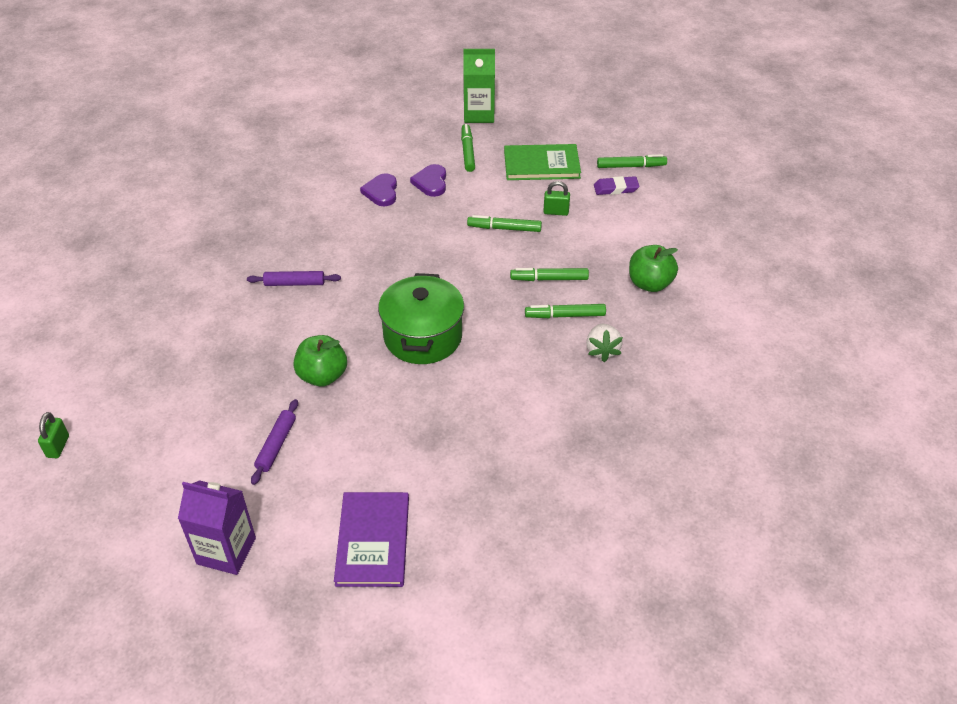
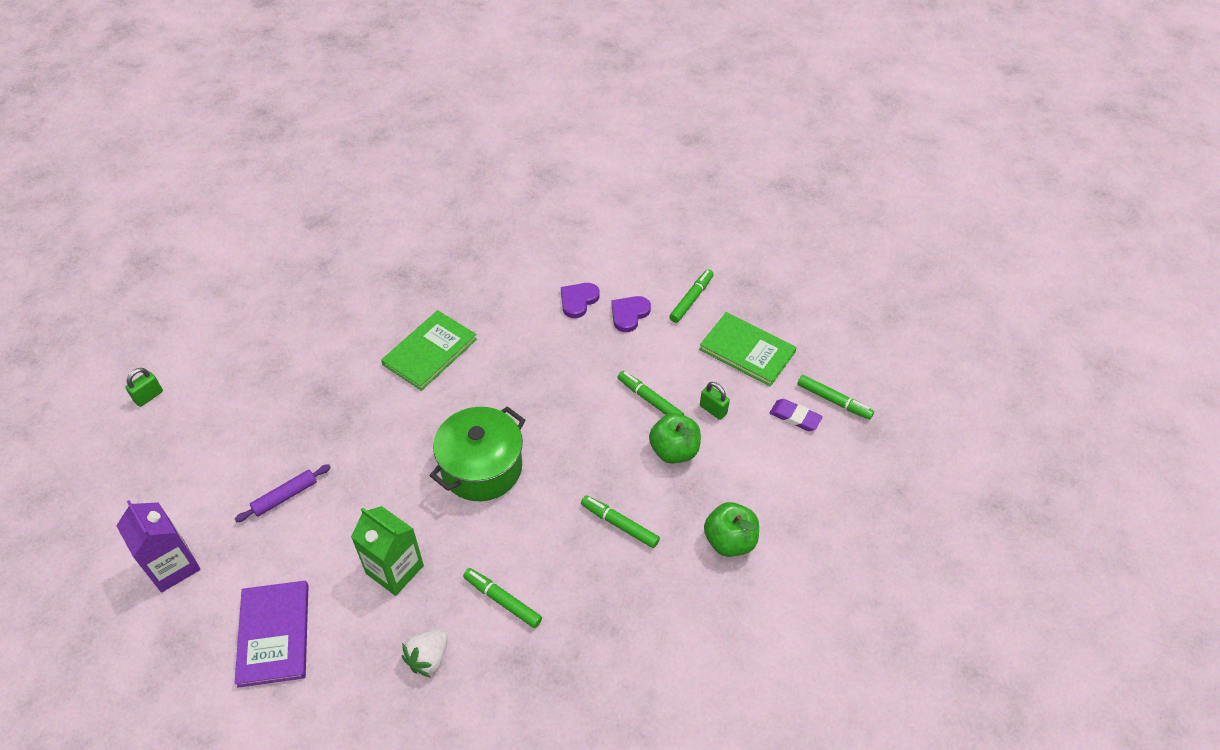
camera: 35 degrees right, 5 degrees up
purple rolling pin [247,271,341,286] -> green book [381,310,477,391]
green apple [294,335,347,387] -> green apple moved to [649,413,701,464]
purple book [334,492,409,587] -> purple book turned 45 degrees counterclockwise [235,581,309,688]
green carton [463,49,495,123] -> green carton moved to [351,506,424,596]
green marker [510,268,589,281] -> green marker moved to [463,568,542,628]
white strawberry [586,324,623,362] -> white strawberry moved to [402,630,447,678]

